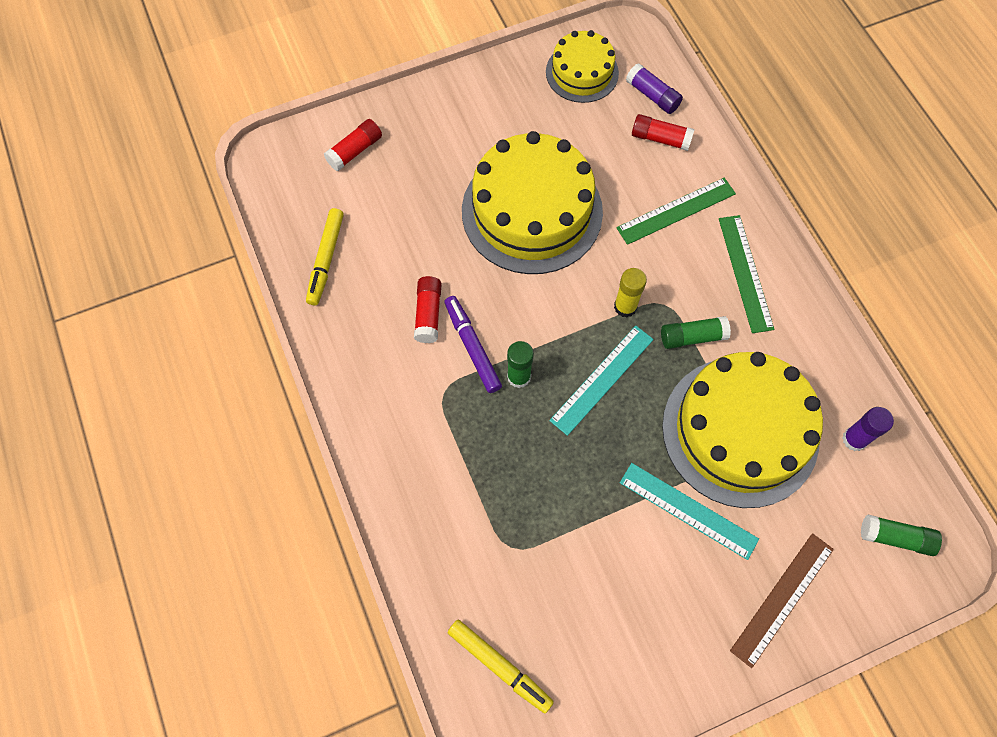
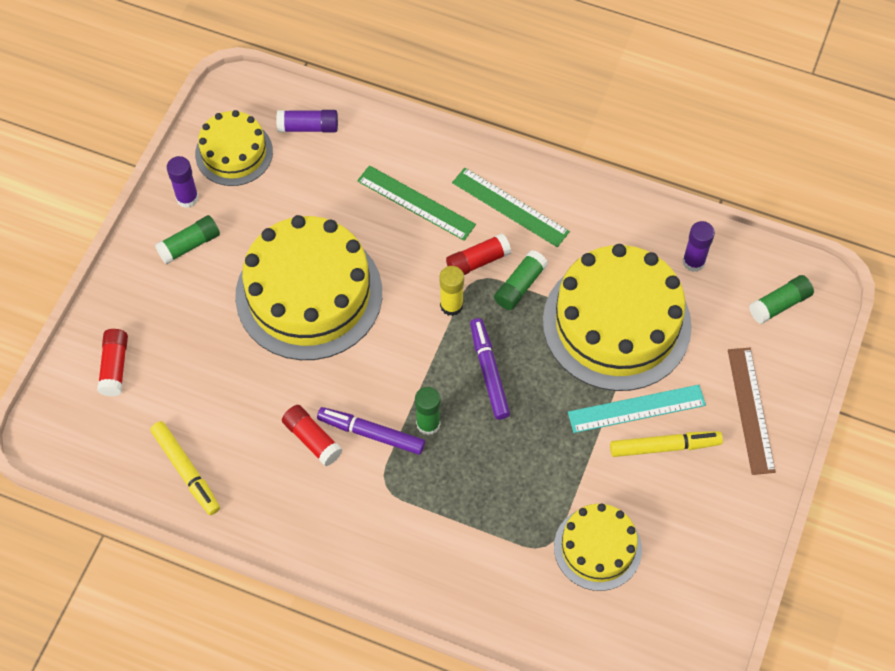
camera: 45 degrees left, 5 degrees down
yellow marker [448,620,554,713] -> yellow marker moved to [610,431,723,457]
turquoise ruler [549,326,654,436] -> purple marker [470,318,510,420]
green ruler [616,178,736,245] -> green ruler turned 75 degrees counterclockwise [357,165,476,241]
red glue stick [632,114,695,151] -> red glue stick moved to [446,233,511,275]
none -> green glue stick [155,215,220,265]
none -> purple glue stick [167,156,198,208]
none -> yellow cake [554,503,642,591]

